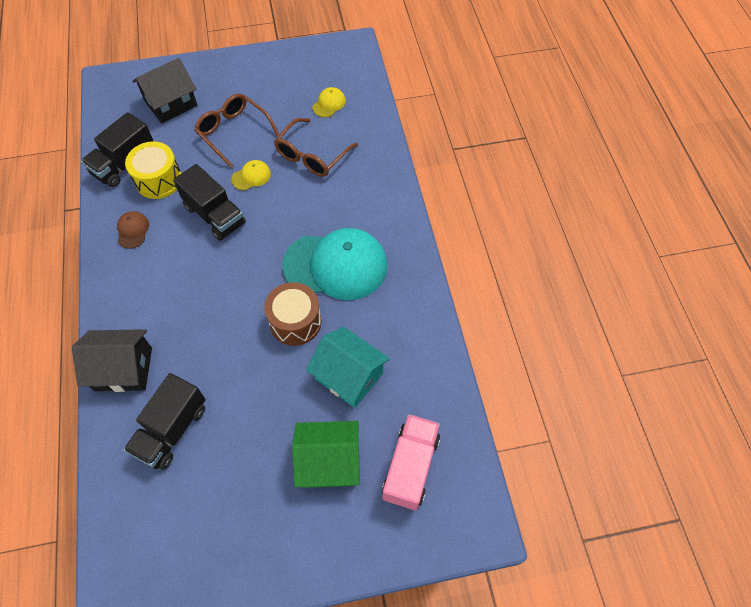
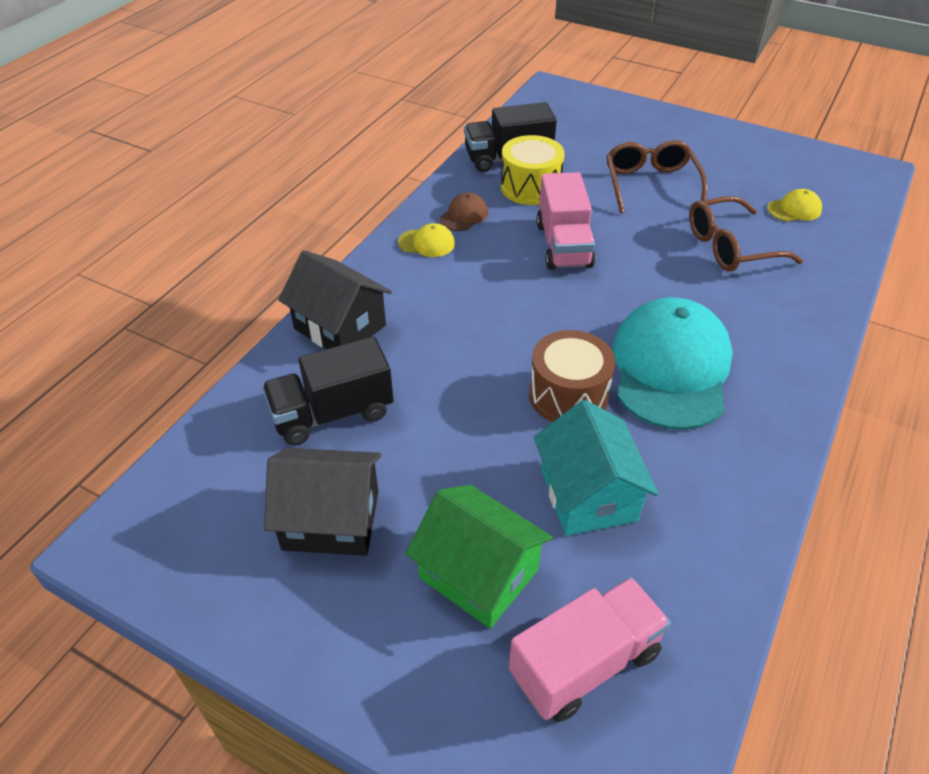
camera: 40 degrees right, 15 degrees down
black house [132,58,198,123] -> black house moved to [264,448,381,556]
black truck [173,164,246,241] -> pink truck [536,172,595,270]
yellow cap [231,160,271,191] -> yellow cap moved to [398,223,455,257]
turquoise cap [282,228,388,300] -> turquoise cap turned 120 degrees counterclockwise [612,297,733,430]

